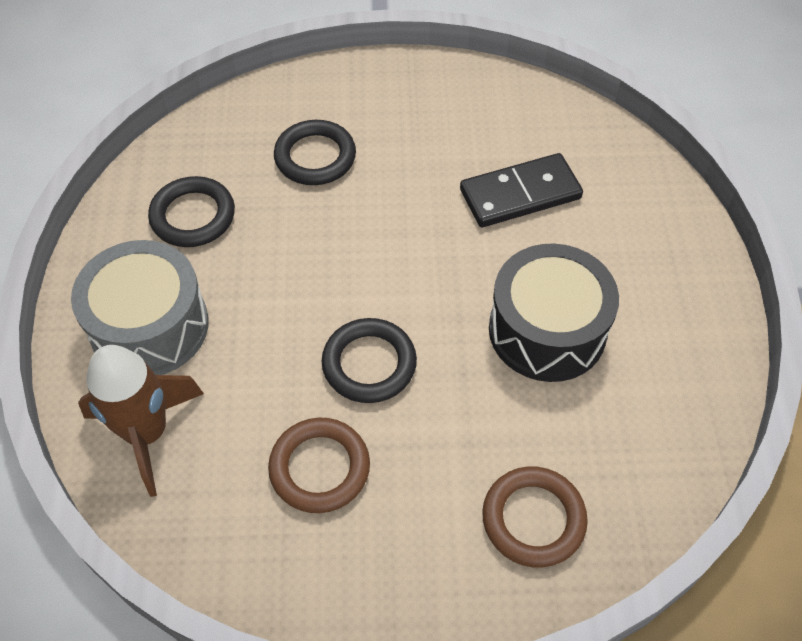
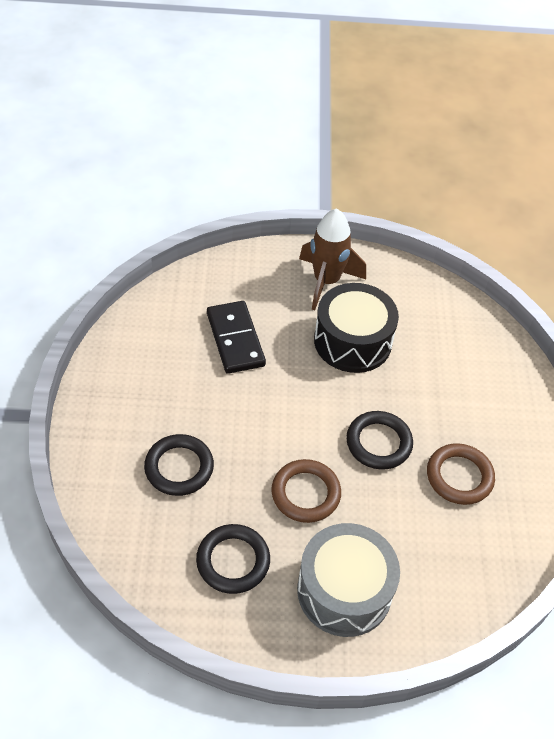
camera: 90 degrees left, 5 degrees down
brown rocket [78,345,204,497] -> brown rocket moved to [299,208,366,310]
brown ring [482,466,588,568] -> brown ring moved to [271,459,341,523]

